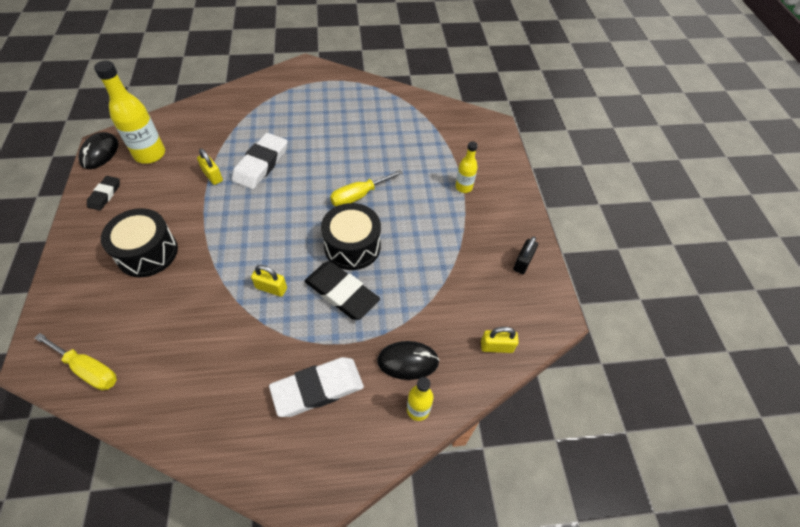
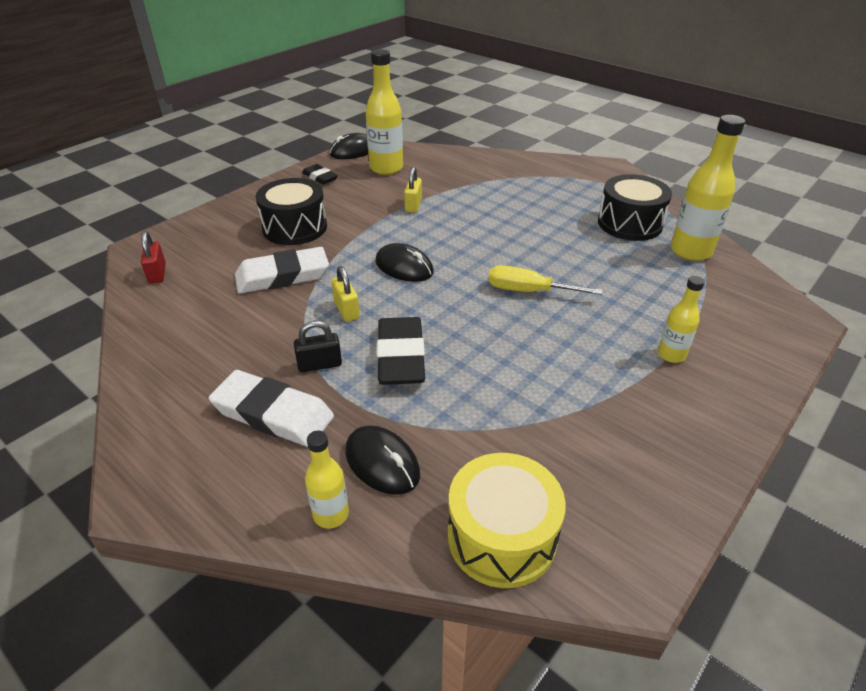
camera: 50 degrees right, 15 degrees down
yellow screwdriver [35,333,117,390] -> red padlock [141,231,166,284]
black eraser [87,176,120,210] -> black eraser turned 75 degrees clockwise [302,164,338,184]
white eraser [232,133,287,189] -> white eraser moved to [235,247,329,294]
black drum [321,203,381,270] -> black drum moved to [598,174,672,241]
yellow padlock [481,327,519,353] -> yellow drum [448,453,566,588]
black padlock [513,237,538,274] -> black padlock moved to [294,321,342,372]
none -> black mouse [375,243,434,282]
none -> yellow bottle [671,115,745,261]

